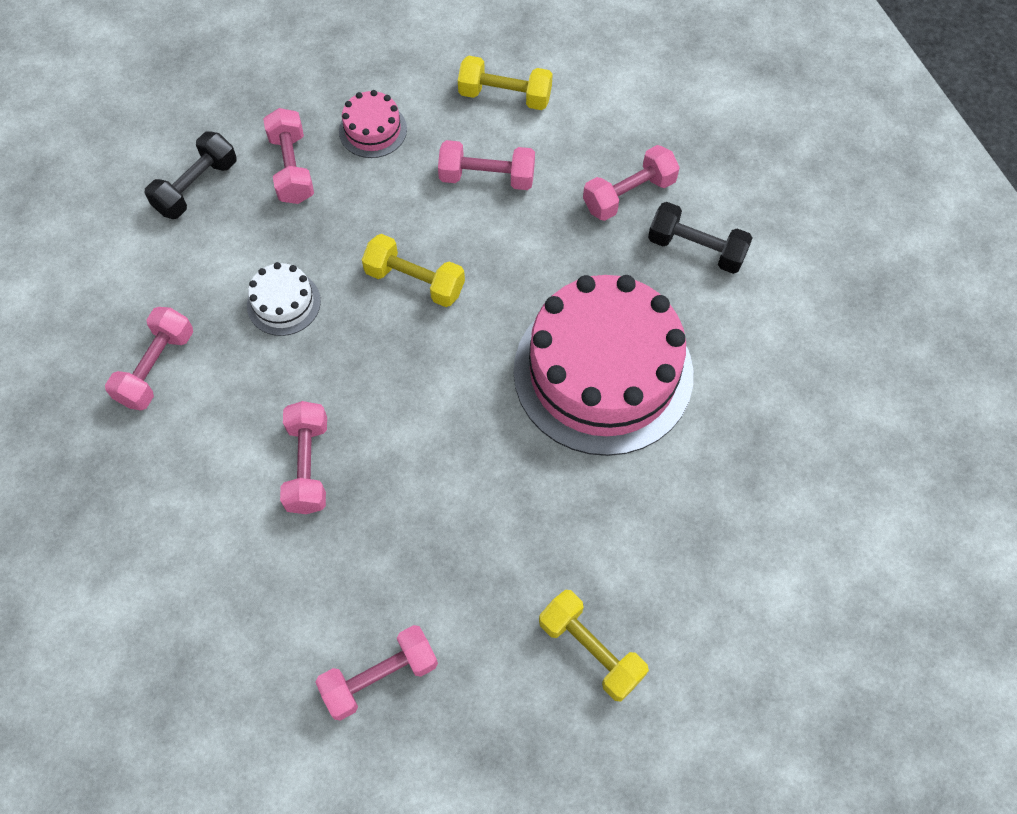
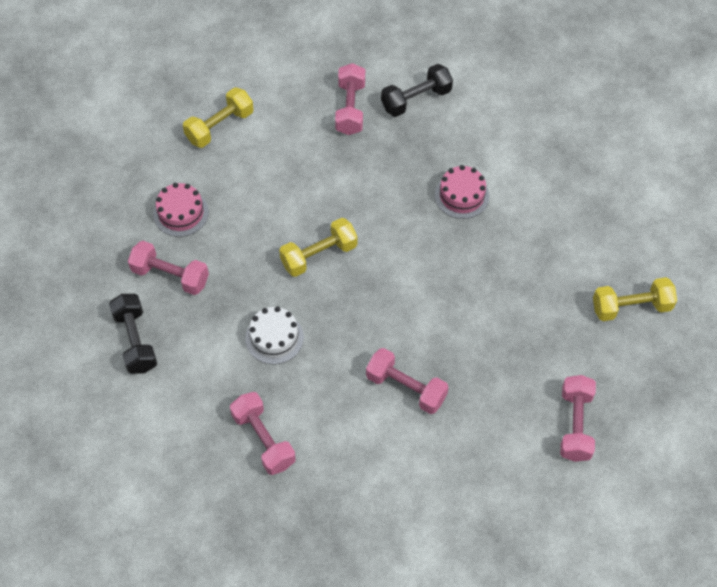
camera: 55 degrees left, 5 degrees down
pink dumbbell [438,140,535,190] -> none
pink cake [514,275,693,456] -> pink cake [435,165,489,219], size x0.42

